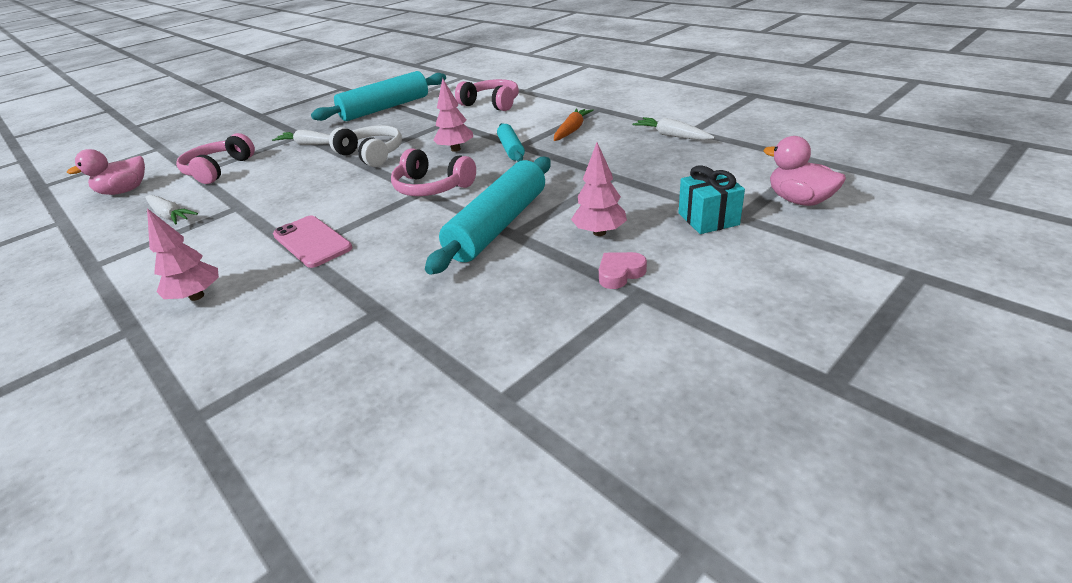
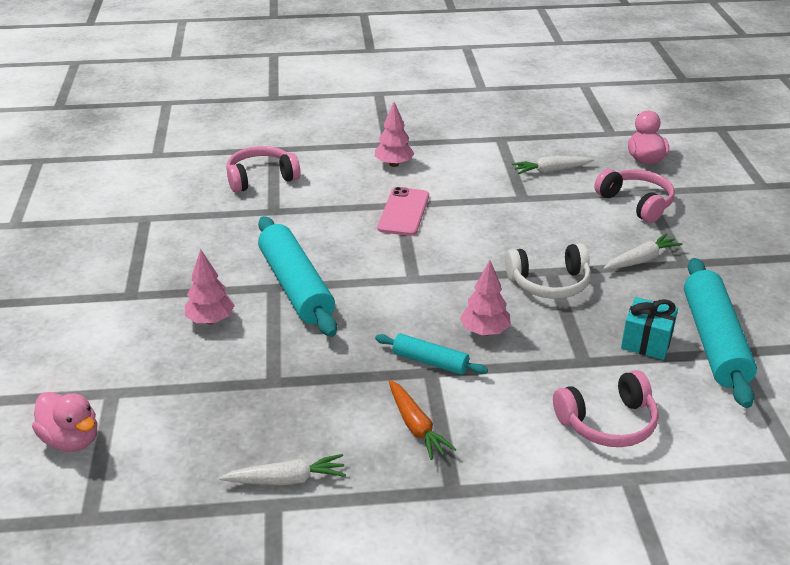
camera: 125 degrees right, 0 degrees up
pink phone [273,216,352,268] -> pink phone turned 75 degrees counterclockwise [377,187,429,236]
pink headphones [391,149,476,196] -> pink headphones moved to [226,146,300,193]
pink heart [599,252,647,289] -> none
turquoise gift [679,165,745,234] -> turquoise gift moved to [621,297,678,360]
pink duck [763,136,846,206] -> pink duck turned 45 degrees clockwise [32,392,97,452]

